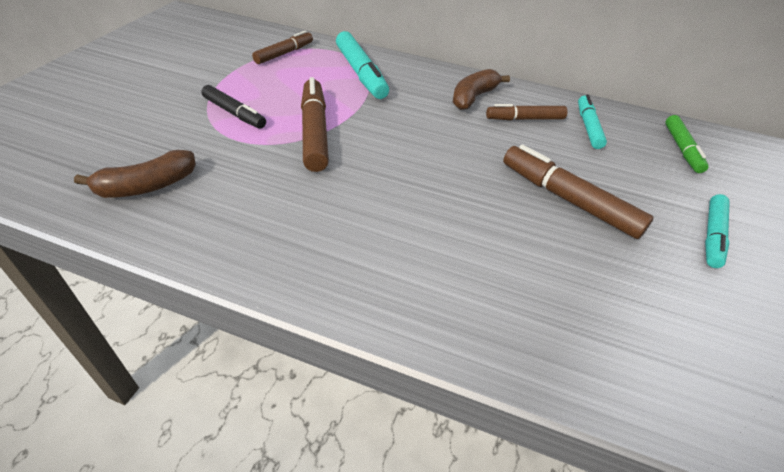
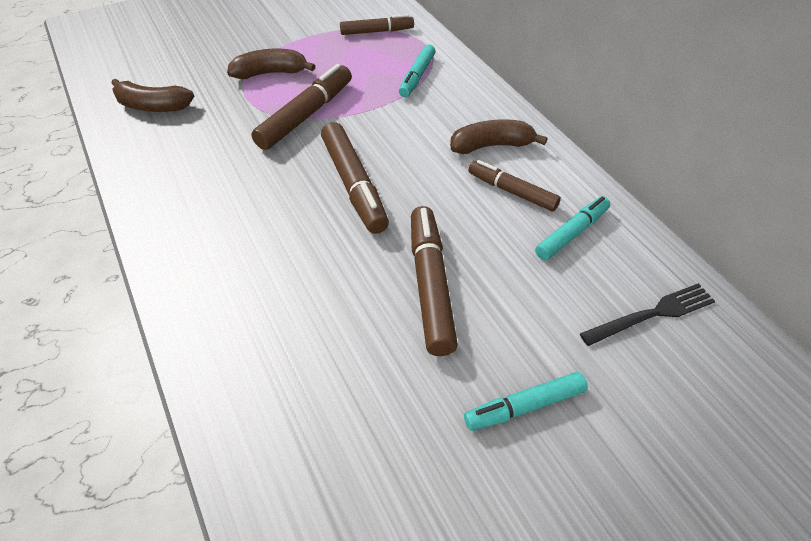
camera: 45 degrees right, 5 degrees up
black marker [201,85,266,129] -> brown banana [227,49,315,79]
turquoise marker [336,31,389,99] -> turquoise marker [399,44,436,97], size x0.64
green marker [665,115,709,173] -> black fork [580,283,715,346]
none -> brown marker [321,122,389,234]

